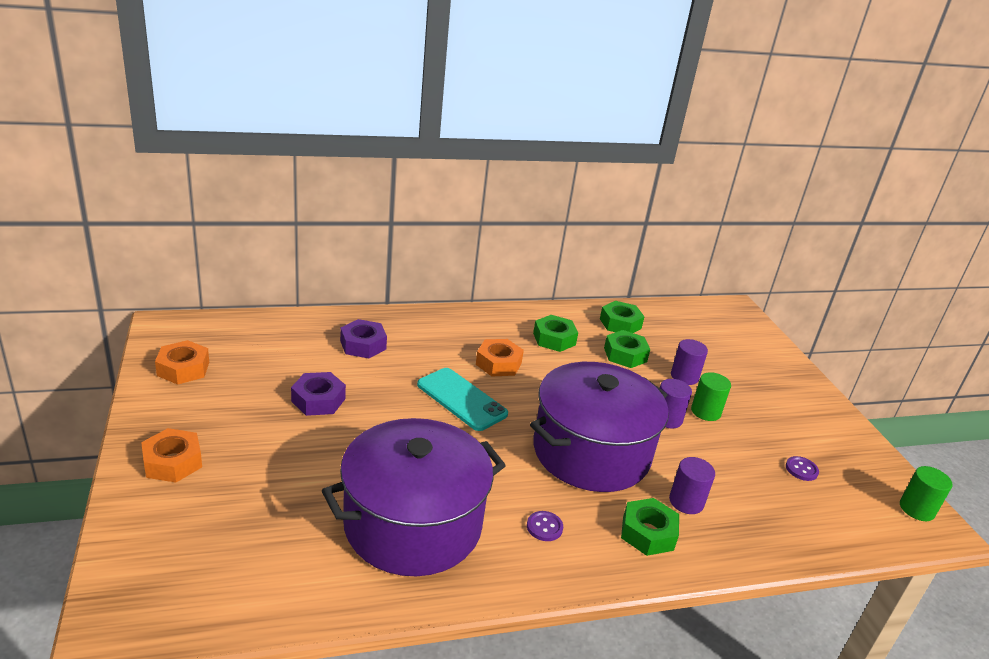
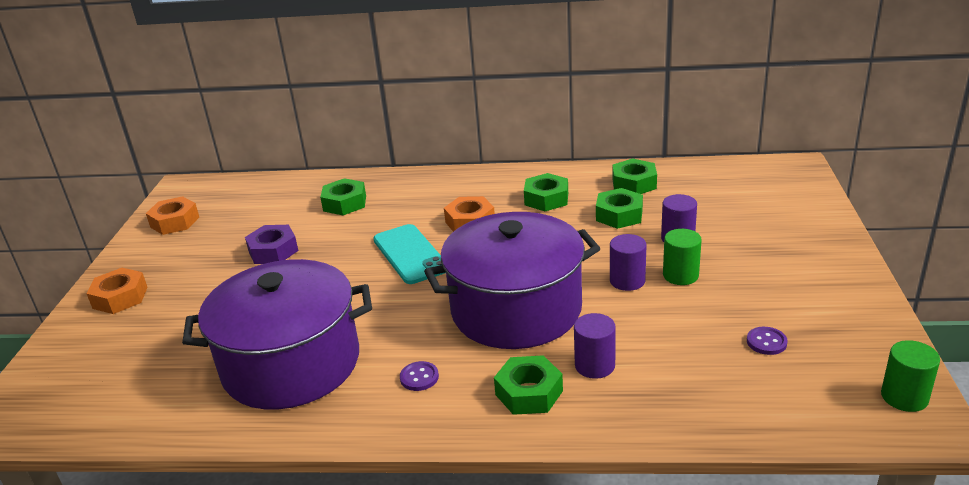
camera: 25 degrees right, 0 degrees up
purple nut [340,319,387,358] -> green nut [320,178,366,215]

